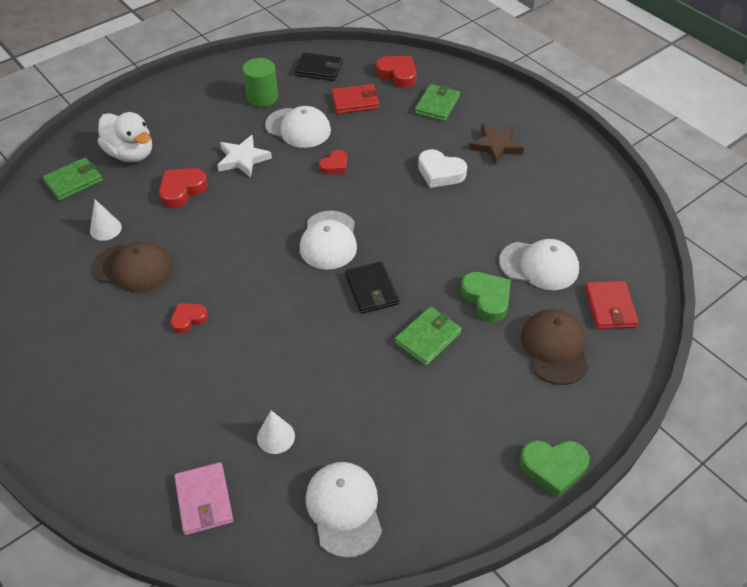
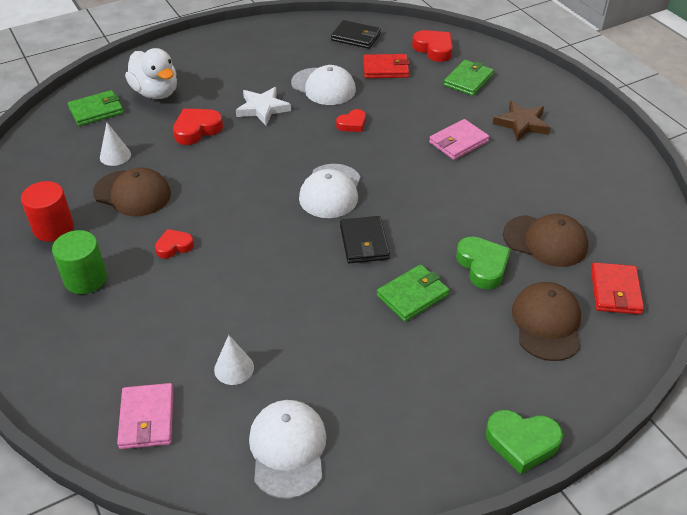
camera: 10 degrees right, 5 degrees down
green cylinder [242,58,278,107] -> green cylinder moved to [52,230,107,294]
white heart [418,149,467,188] -> pink wallet [429,119,489,160]
white cap [499,239,579,290] -> brown cap [503,214,588,267]
none -> red cylinder [21,181,74,242]

